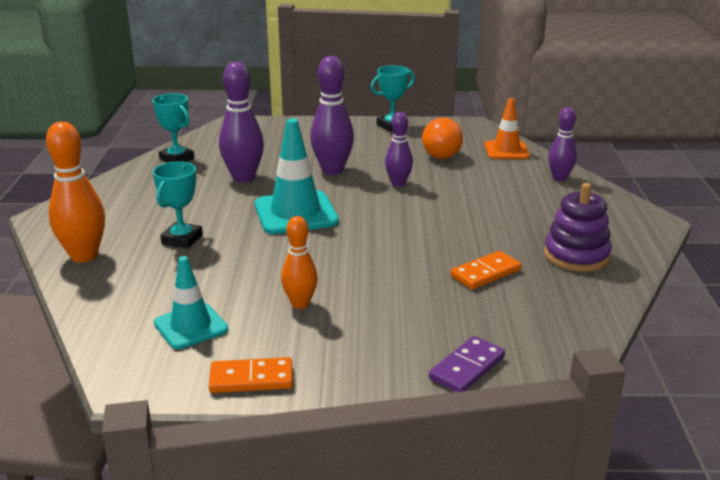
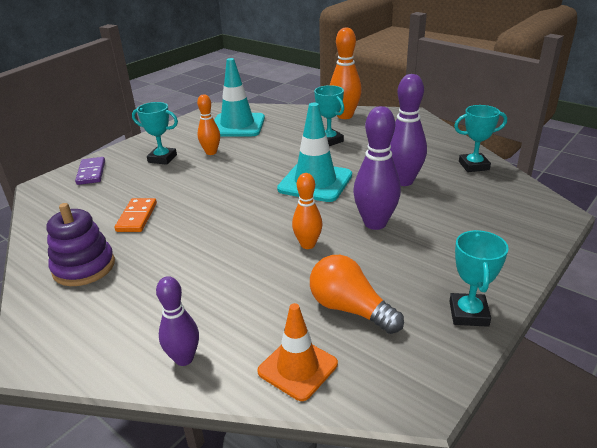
camera: 130 degrees right, 5 degrees up
turquoise traffic cone [154,256,228,349] -> turquoise traffic cone [214,58,265,136], size x1.57
orange domino [209,357,293,393] -> none
purple bowling pin [385,112,413,187] -> orange bowling pin [292,173,323,249]
none -> turquoise trophy [132,102,178,165]

